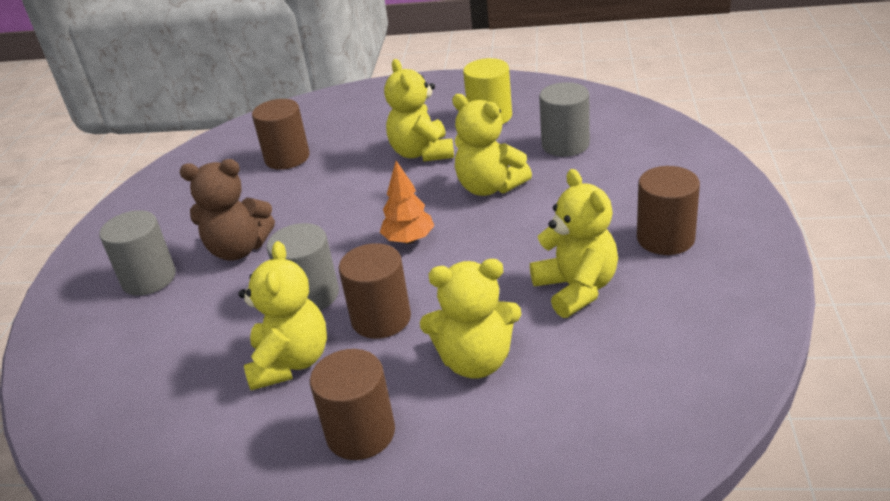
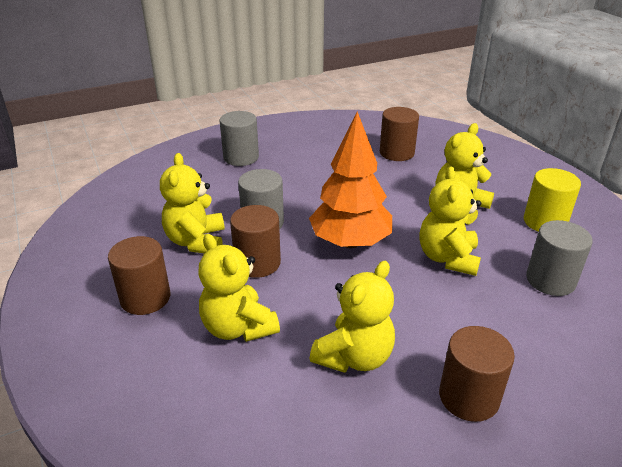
camera: 55 degrees right, 0 degrees up
brown teddy bear [179,159,275,261] -> none
yellow teddy bear [239,241,327,390] -> yellow teddy bear turned 120 degrees clockwise [160,153,225,254]
orange tree [380,161,434,244] -> orange tree [309,111,392,248], size x1.86

